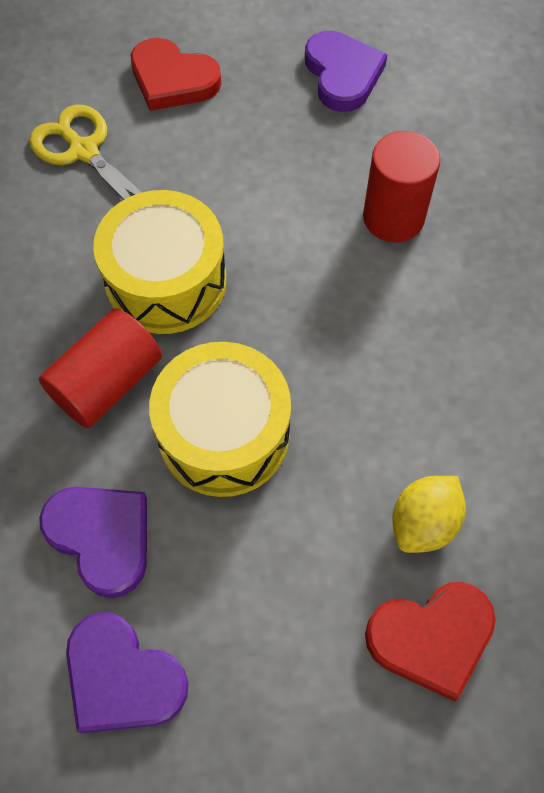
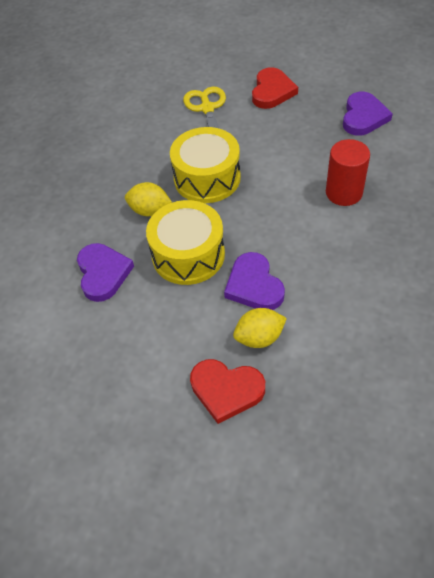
camera: 35 degrees right, 10 degrees down
red cylinder [39,308,162,428] -> yellow lemon [125,182,172,216]
purple heart [66,612,188,733] -> purple heart moved to [224,252,285,310]
red heart [131,38,221,111] -> red heart turned 135 degrees counterclockwise [252,67,298,109]

